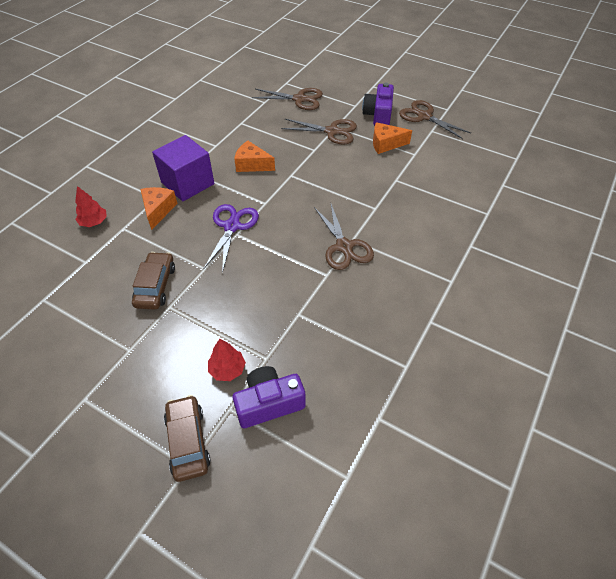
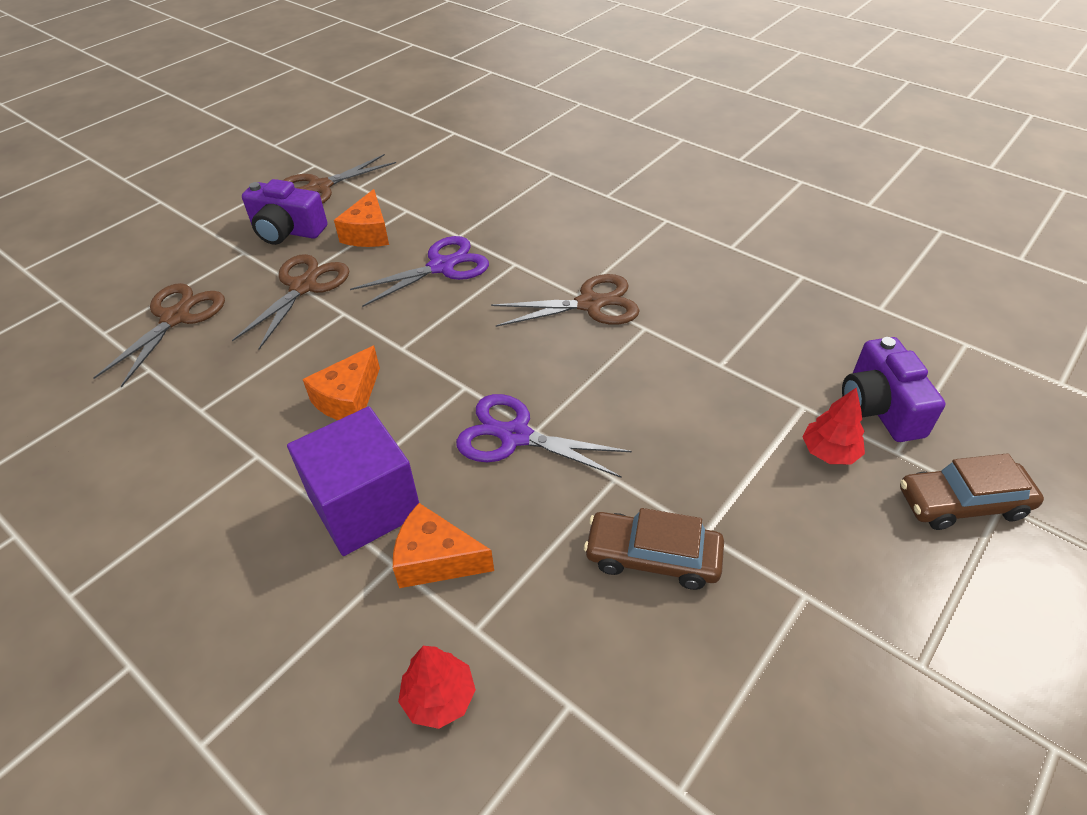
camera: 80 degrees left, 5 degrees down
none -> purple scissors [350,236,489,307]

